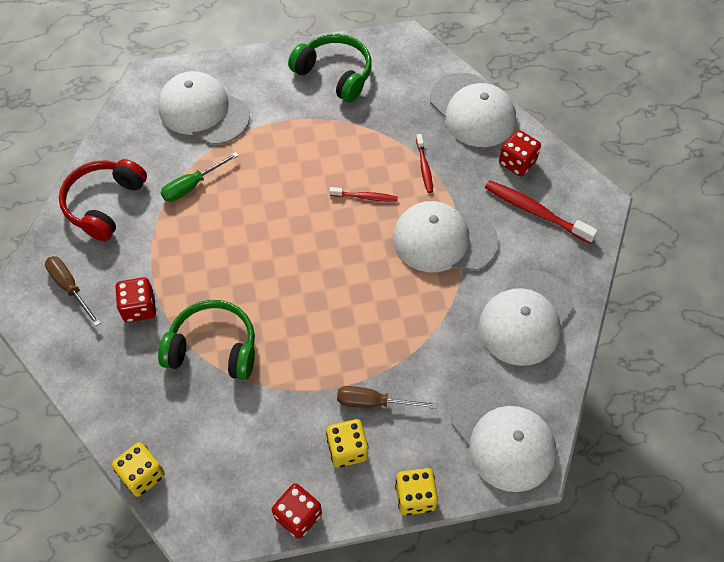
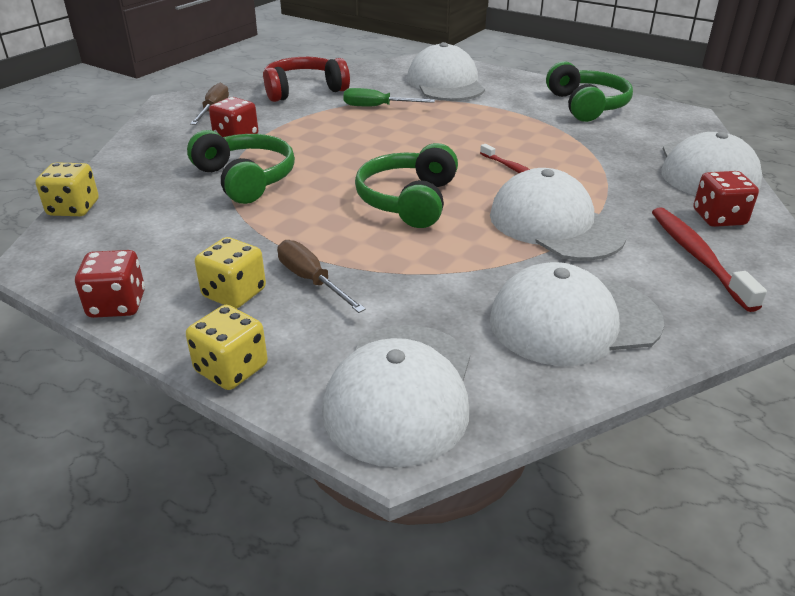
camera: 45 degrees right, 25 degrees down
red toothbrush [416,134,433,193] -> none
none -> green headphones [355,143,458,228]

